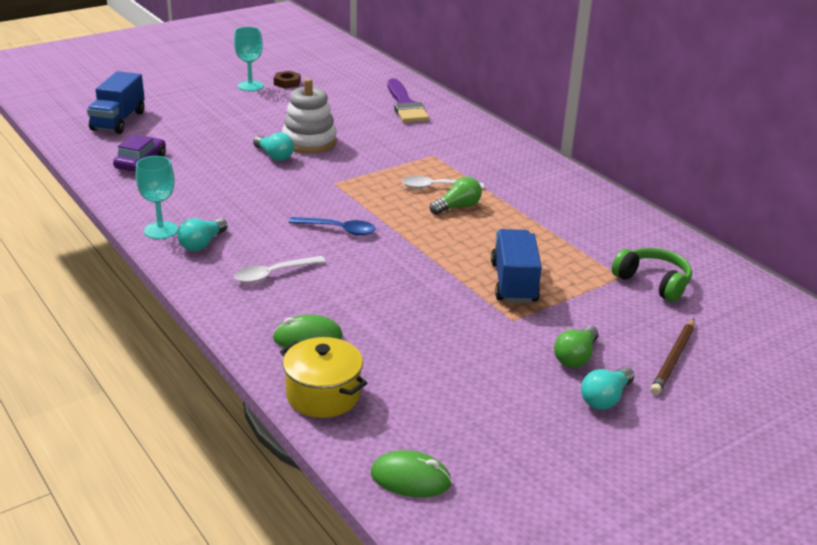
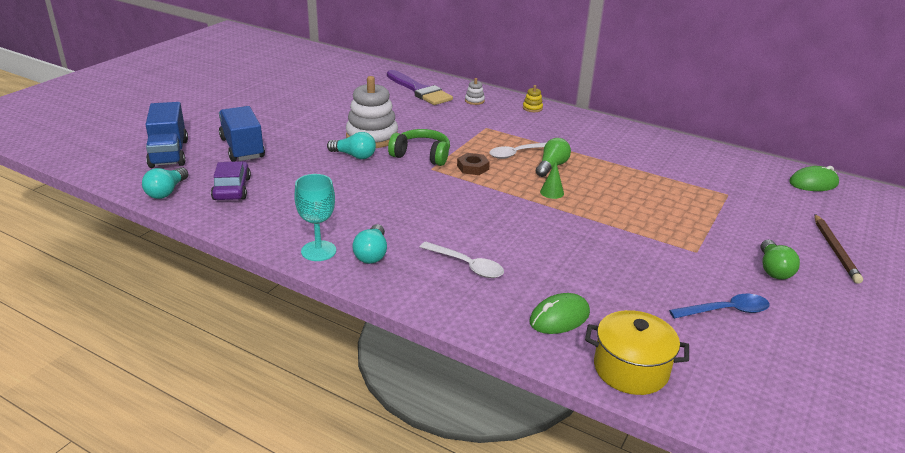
camera: 25 degrees left, 0 degrees up
turquoise goblet [234,27,263,91] -> none
white spoon [234,256,326,283] -> white spoon turned 90 degrees counterclockwise [420,242,504,278]
brown nut [274,71,301,89] -> brown nut moved to [457,153,490,175]
blue spoon [289,217,376,236] -> blue spoon moved to [669,294,770,319]
green mouse [371,450,452,497] -> green mouse moved to [789,166,839,191]
blue truck [491,229,542,303] -> blue truck moved to [219,106,265,162]
turquoise light bulb [581,367,635,410] -> turquoise light bulb moved to [142,167,188,199]
green headphones [612,248,692,302] -> green headphones moved to [388,129,450,166]
none -> white stacking toy [465,78,485,105]
none -> yellow stacking toy [523,85,543,112]
none -> green cone [540,162,564,199]

